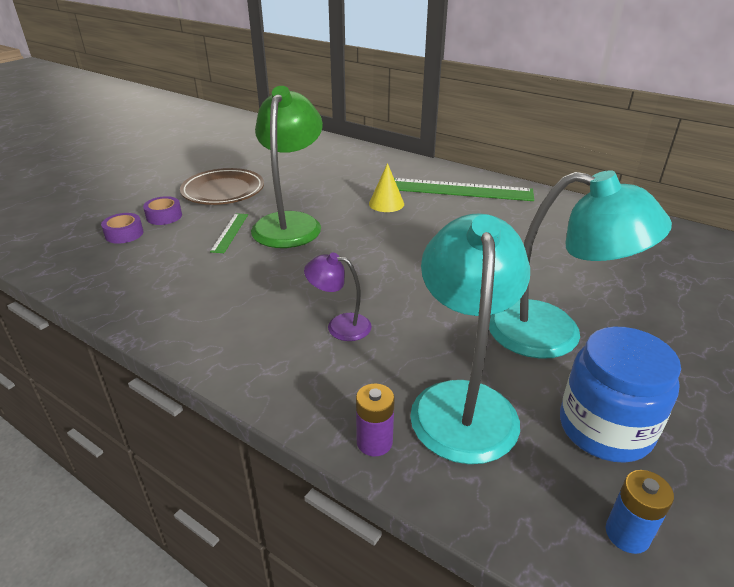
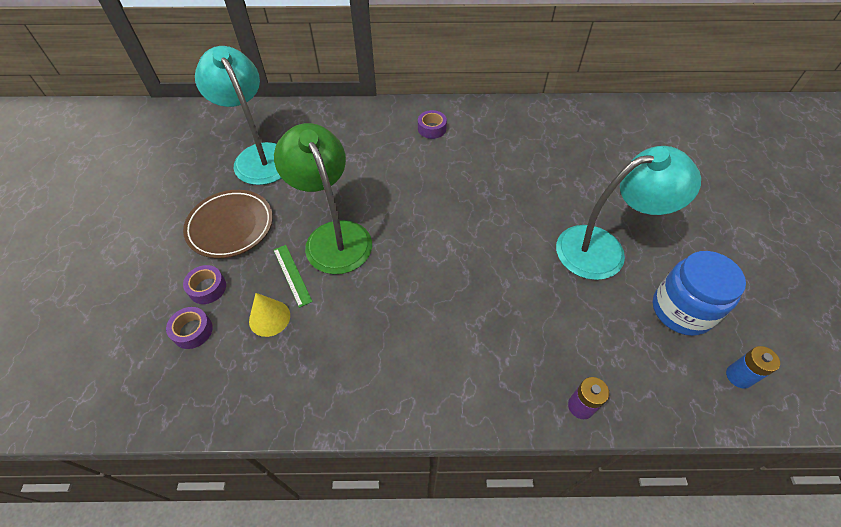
camera: 35 degrees left, 20 degrees up
purple lamp [304,253,372,341] -> none
yellow cone [369,163,404,212] -> yellow cone moved to [249,293,290,337]
green ruler [394,178,534,201] -> purple tape [418,110,447,139]
turquoise lamp [410,213,530,464] -> turquoise lamp moved to [195,46,281,185]

